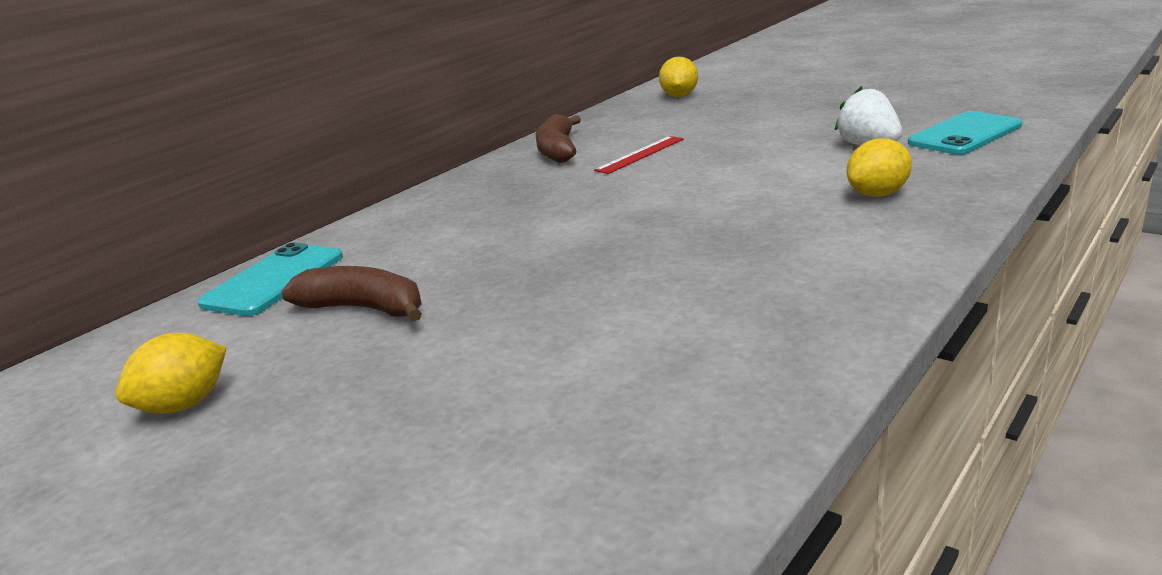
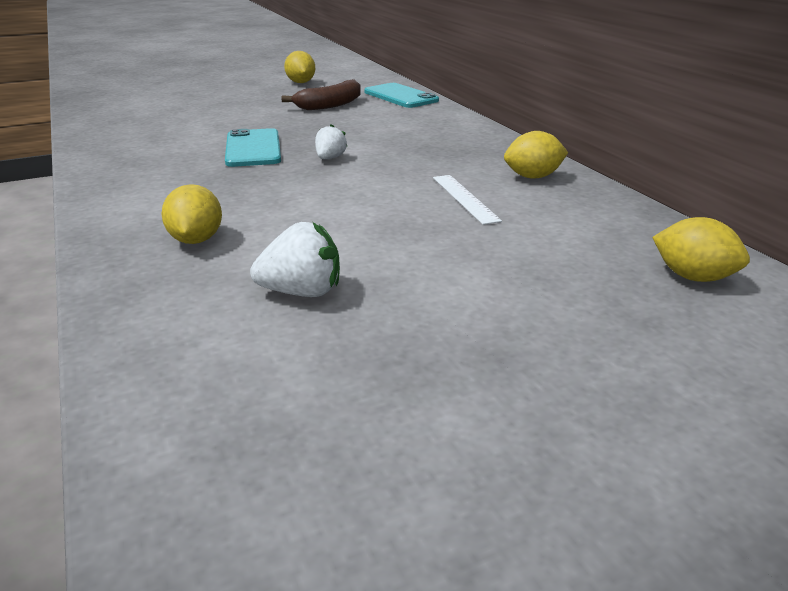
camera: 115 degrees right, 5 degrees up
brown banana [535,114,581,163] -> yellow lemon [504,131,568,179]
red ruler [594,136,684,174] -> white ruler [433,175,502,225]
turquoise phone [908,111,1022,155] -> turquoise phone moved to [225,128,281,167]
none -> white strawberry [315,124,348,159]

